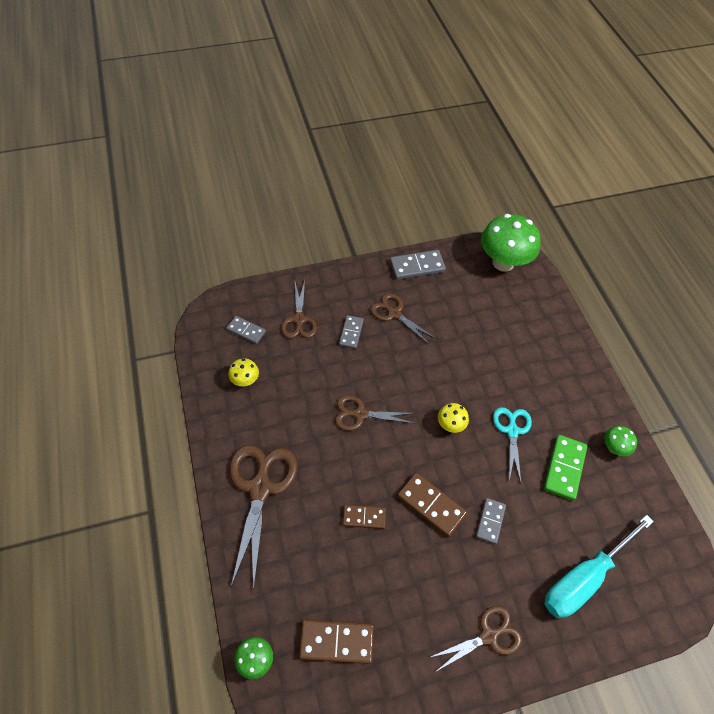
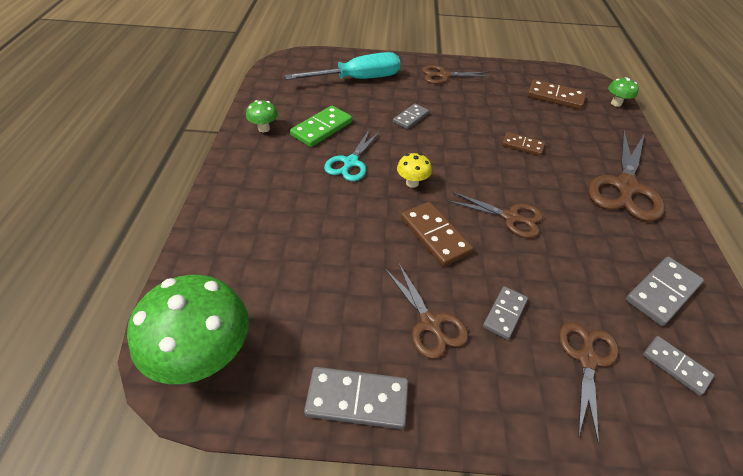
camera: 160 degrees left, 10 degrees down
yellow mushroom [228,358,259,387] -> grey domino [626,257,704,326]
brown domino [397,473,467,537] -> brown domino moved to [401,202,473,267]

